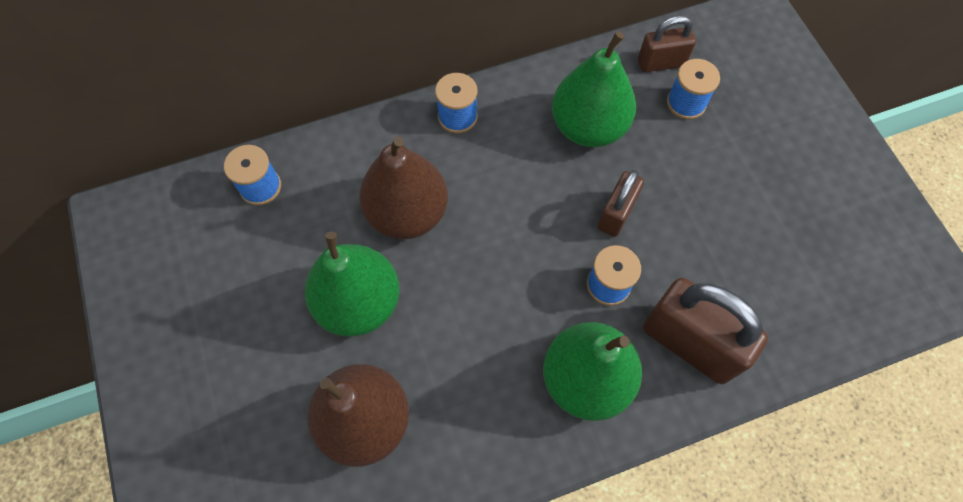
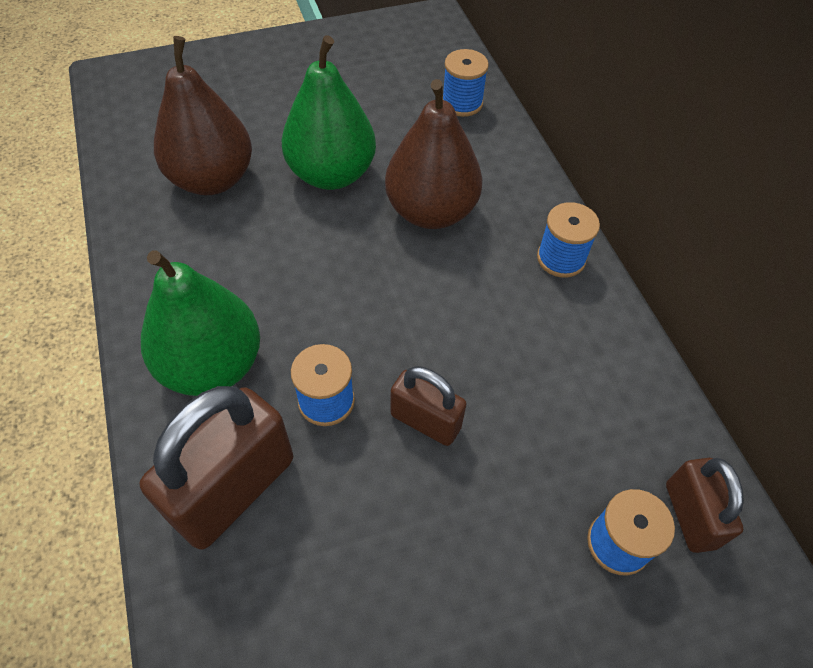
camera: 90 degrees right, 10 degrees down
green pear [552,31,636,147] -> none

